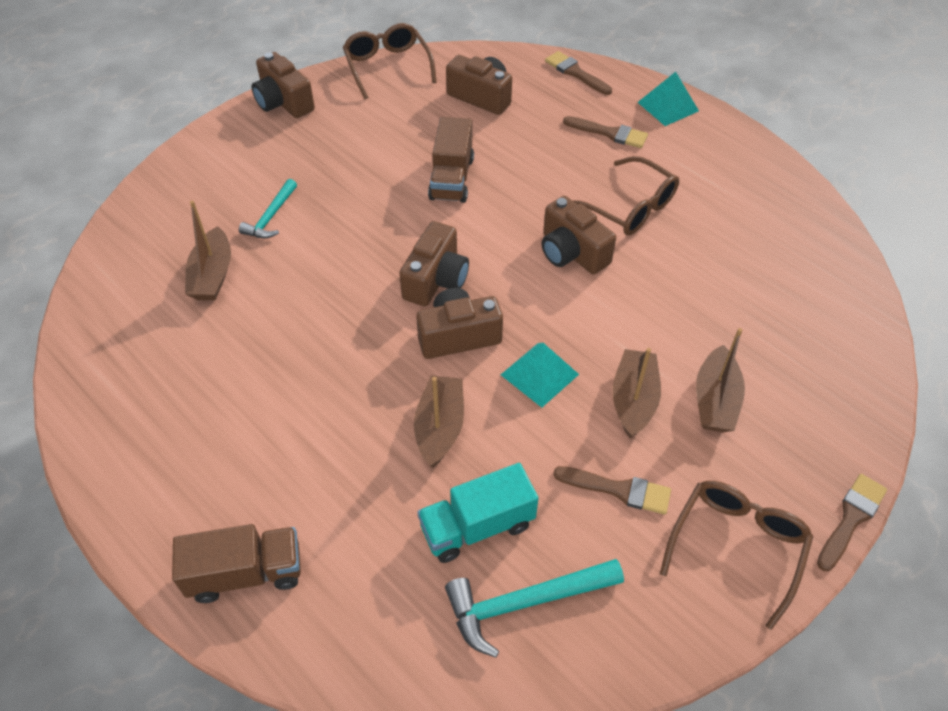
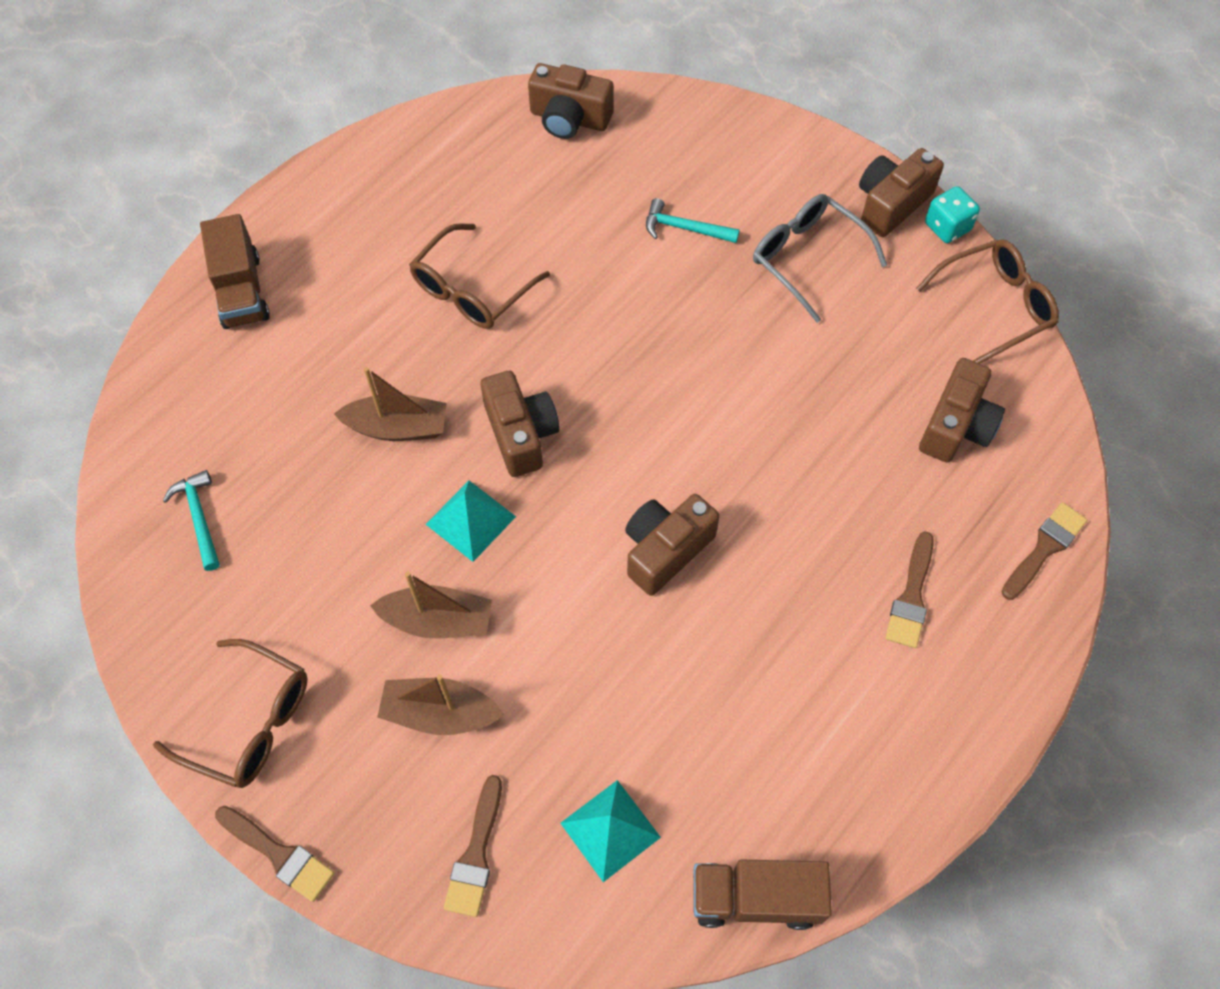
camera: 85 degrees right, 10 degrees up
brown boat [185,201,231,300] -> none
brown camera [399,221,469,306] -> brown camera moved to [528,63,614,139]
turquoise truck [417,463,539,563] -> none
brown truck [428,117,474,203] -> brown truck moved to [693,859,832,930]
turquoise hammer [445,559,624,658] -> turquoise hammer [163,470,220,571], size x0.63
brown brush [553,466,671,515] -> brown brush moved to [444,775,502,917]
brown glasses [573,156,679,235] -> brown glasses moved to [409,223,550,329]
turquoise pyramid [637,72,699,126] -> turquoise pyramid moved to [560,780,661,882]
none -> grey glasses [753,194,887,323]
none -> turquoise dice [925,186,980,243]

